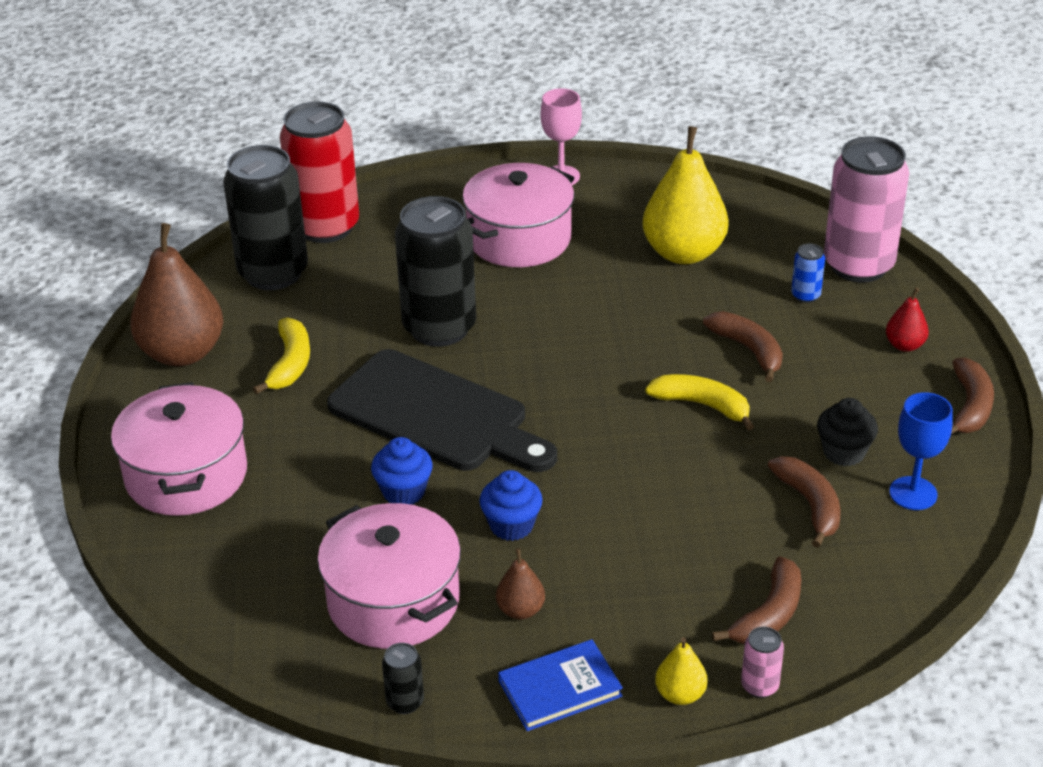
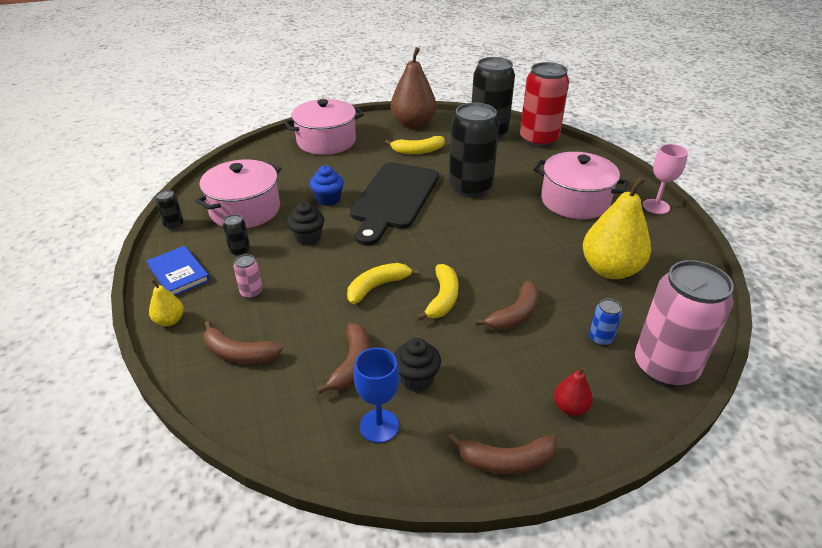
camera: 75 degrees right, 0 degrees up
blue cupcake [479,470,543,541] -> black cupcake [287,202,324,245]
brown pear [496,548,545,619] -> black can [223,214,250,256]
pink can [741,627,784,698] -> pink can moved to [234,254,263,299]
brown banana [768,456,841,548] -> brown banana turned 45 degrees counterclockwise [316,323,370,394]
none -> yellow banana [347,263,421,304]

